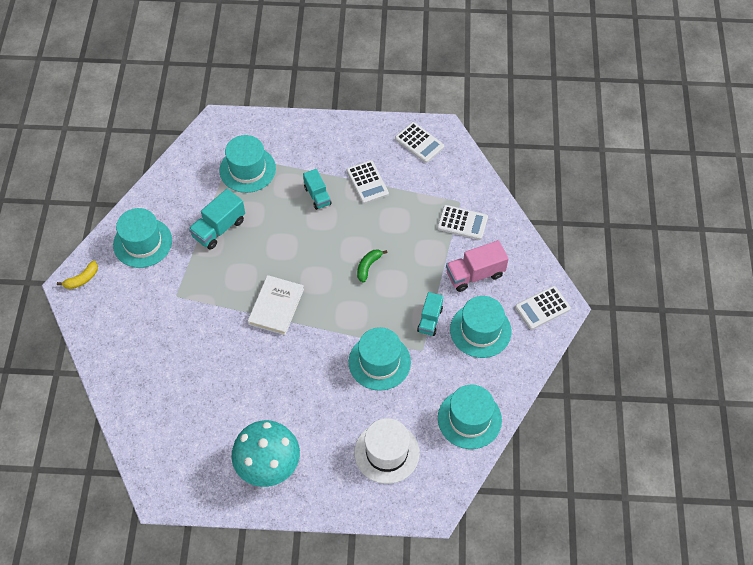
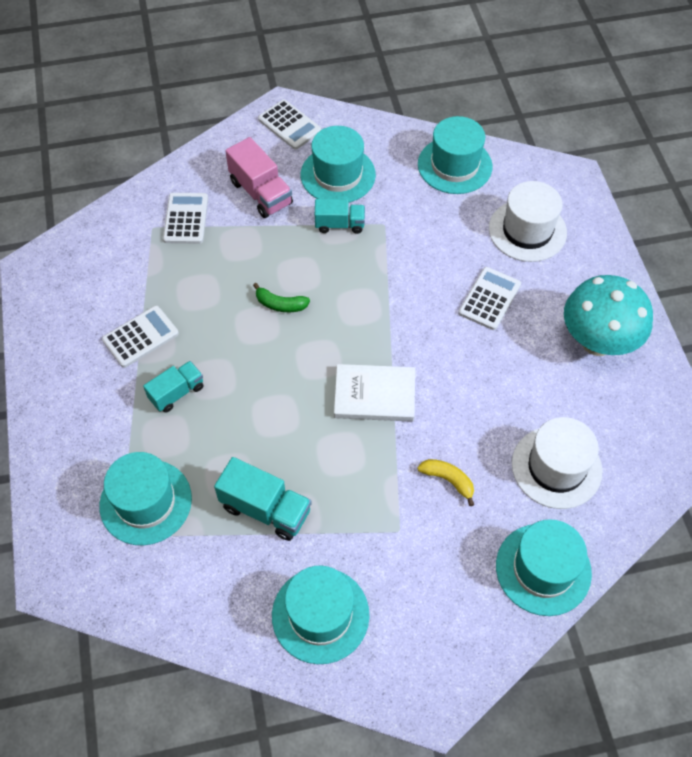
camera: 105 degrees left, 0 degrees up
yellow banana [57,261,98,289] -> yellow banana moved to [418,459,474,506]
turquoise hat [349,327,411,391] -> turquoise hat moved to [496,519,592,616]
white calculator [395,122,444,163] -> white calculator moved to [458,267,521,330]
none -> white hat [512,417,603,509]

